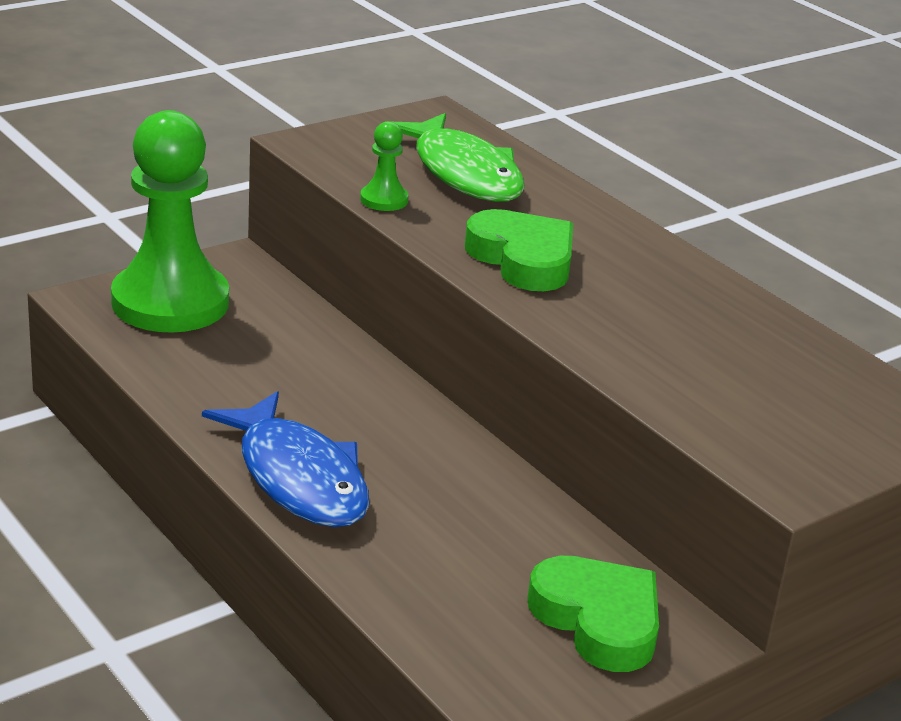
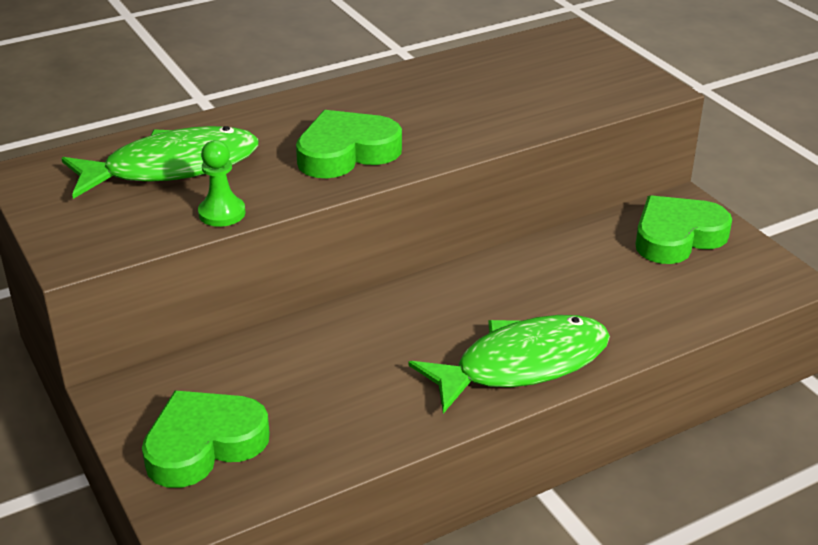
camera: 80 degrees left, 5 degrees up
green pawn [111,110,229,333] -> green heart [142,391,270,488]
blue fish [202,391,370,527] -> green fish [409,315,610,414]

